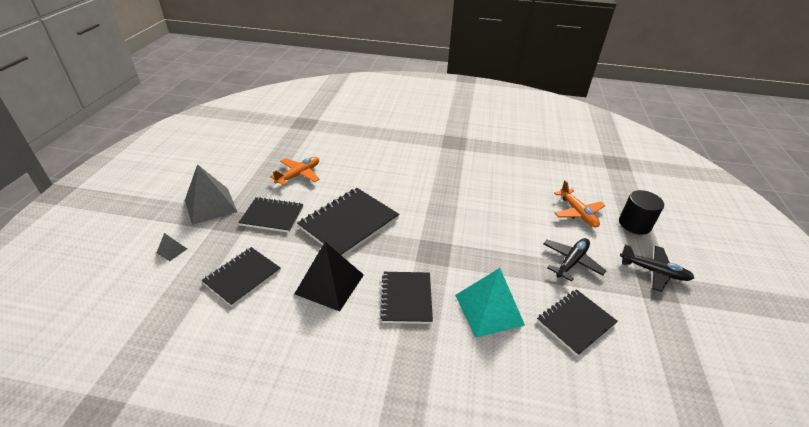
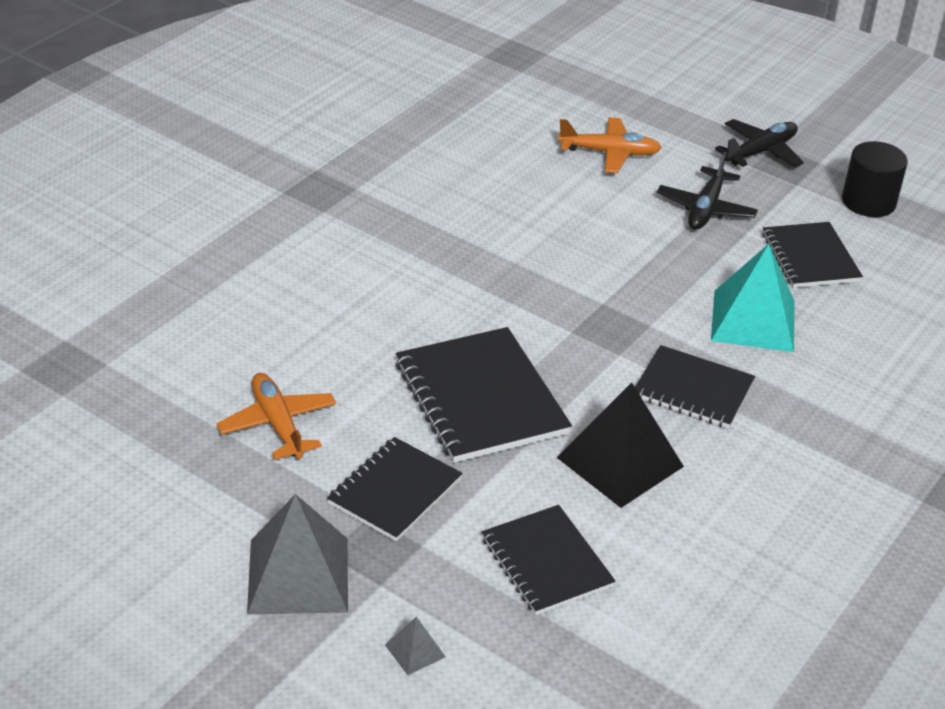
camera: 65 degrees left, 0 degrees up
black plane [543,238,606,282] -> black plane turned 135 degrees counterclockwise [657,152,758,230]
black cylinder [619,190,664,235] -> black cylinder moved to [842,141,908,217]

